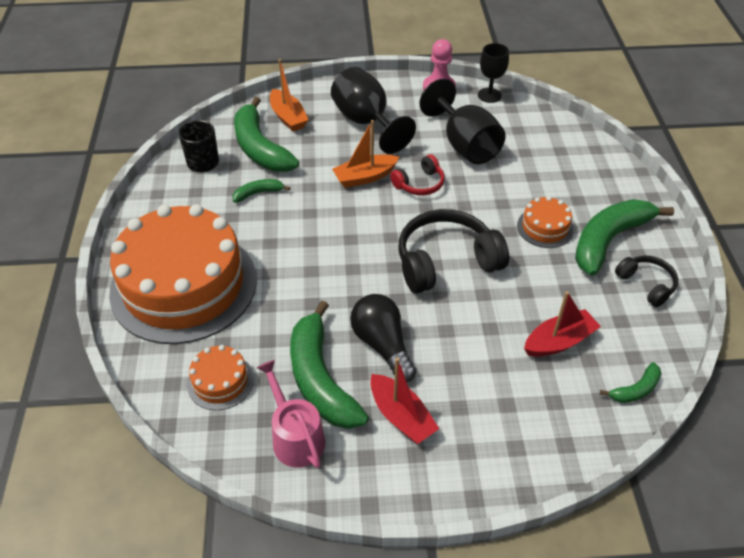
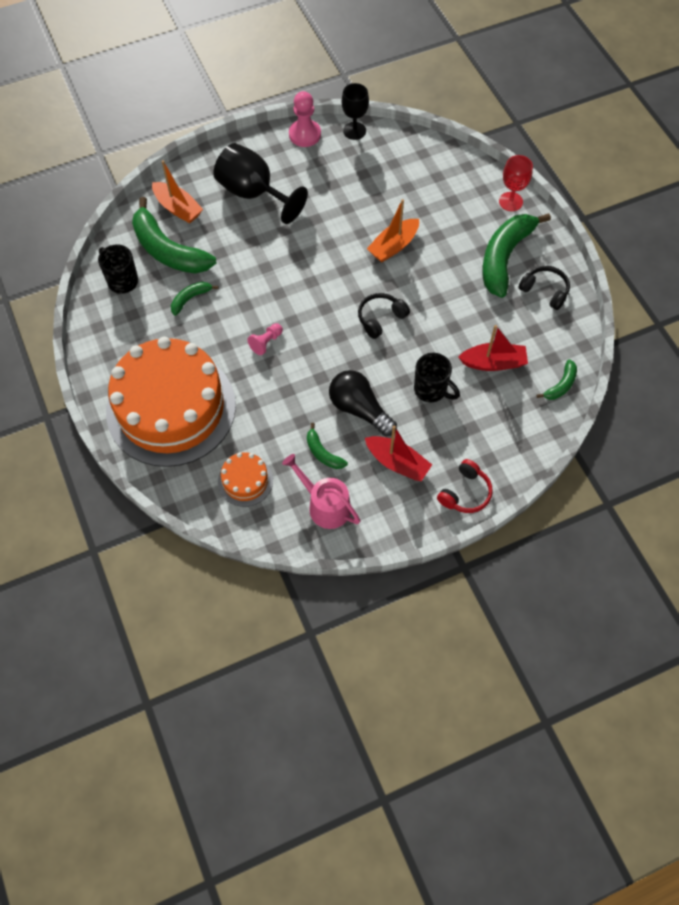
camera: 20 degrees left, 15 degrees up
green banana [290,301,369,429] -> green banana [307,423,348,469], size x0.47
orange boat [332,120,399,188] -> orange boat moved to [367,199,419,262]
red headphones [390,154,444,195] -> red headphones moved to [437,459,493,513]
black headphones [399,209,509,294] -> black headphones [358,293,410,339], size x0.54
black goblet [420,79,506,164] -> none
orange cake [517,196,574,248] -> none
red boat [524,291,601,357] -> red boat turned 45 degrees clockwise [458,325,528,371]
none -> pink pawn [248,323,283,355]
none -> black mug [414,353,460,402]
none -> red goblet [499,155,533,211]

